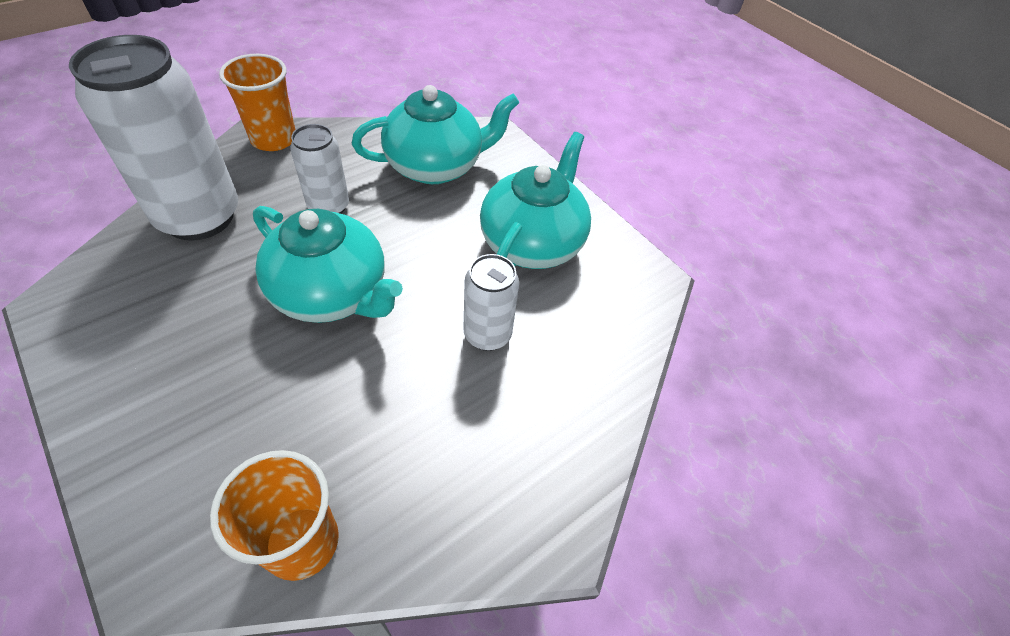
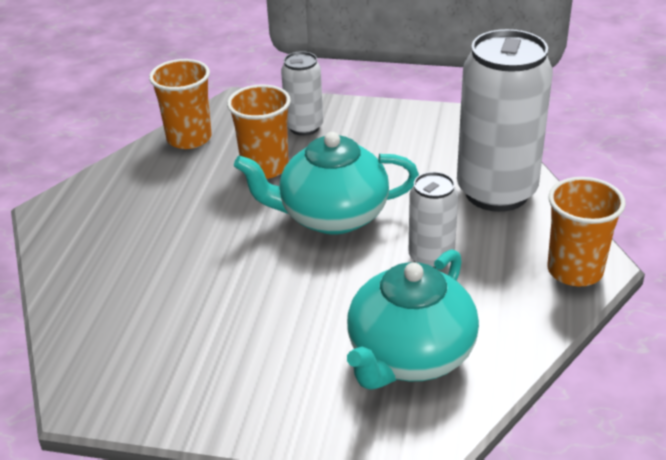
camera: 145 degrees right, 15 degrees down
white can [463,254,519,351] -> white can moved to [281,51,323,136]
turquoise teapot [480,132,591,269] -> none
none -> orange cup [227,84,291,179]

